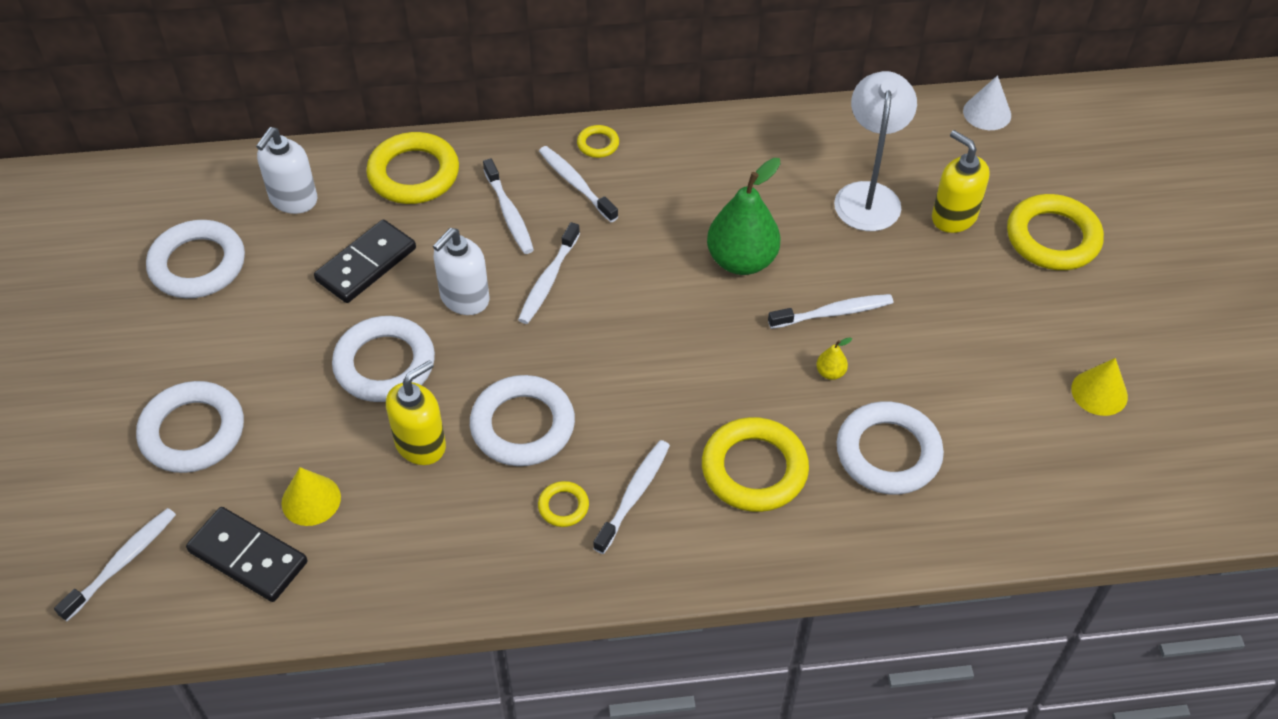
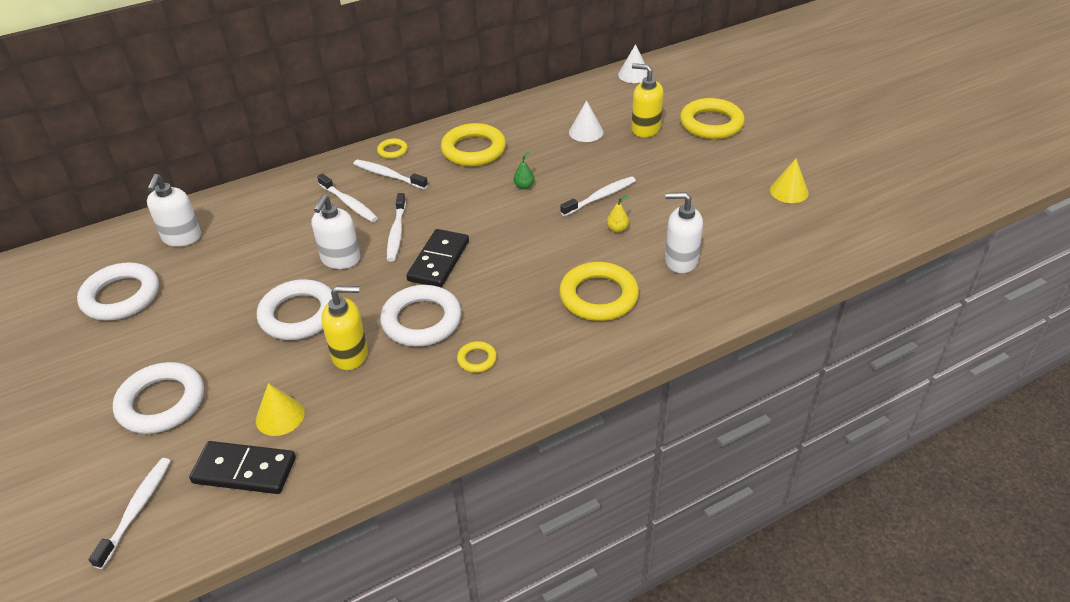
camera: 20 degrees left, 10 degrees down
black domino [314,219,416,303] -> black domino moved to [406,229,469,287]
yellow ring [366,132,459,204] -> yellow ring moved to [441,123,506,166]
yellow soap dispenser [386,360,446,465] -> yellow soap dispenser turned 60 degrees clockwise [321,286,368,370]
white toothbrush [593,440,670,554] -> none
green pear [707,158,780,275] -> green pear [514,151,535,189], size x0.41
white lamp [834,71,917,231] -> white cone [569,100,603,142]
white ring [837,401,944,495] -> white soap dispenser [665,192,703,273]

